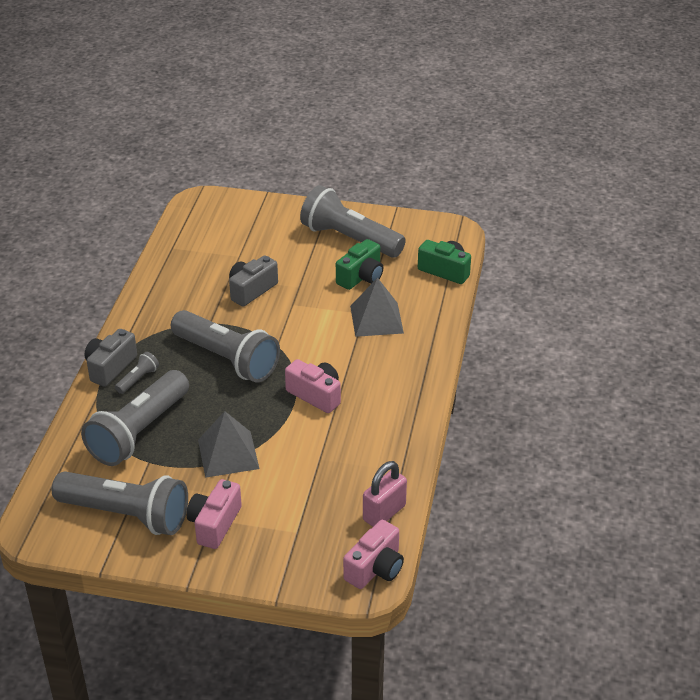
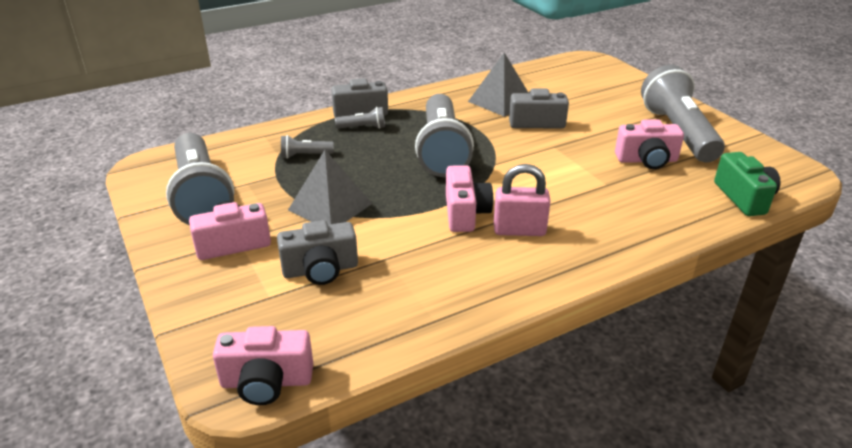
camera: 50 degrees right, 5 degrees down
grey flashlight [81,370,189,466] -> grey flashlight [281,135,334,159], size x0.42
green camera [336,239,383,290] -> pink camera [615,119,684,169]
grey pyramid [350,277,404,337] -> grey pyramid moved to [468,53,528,117]
pink padlock [363,461,407,527] -> pink padlock moved to [494,164,551,236]
none -> grey camera [277,220,358,285]

